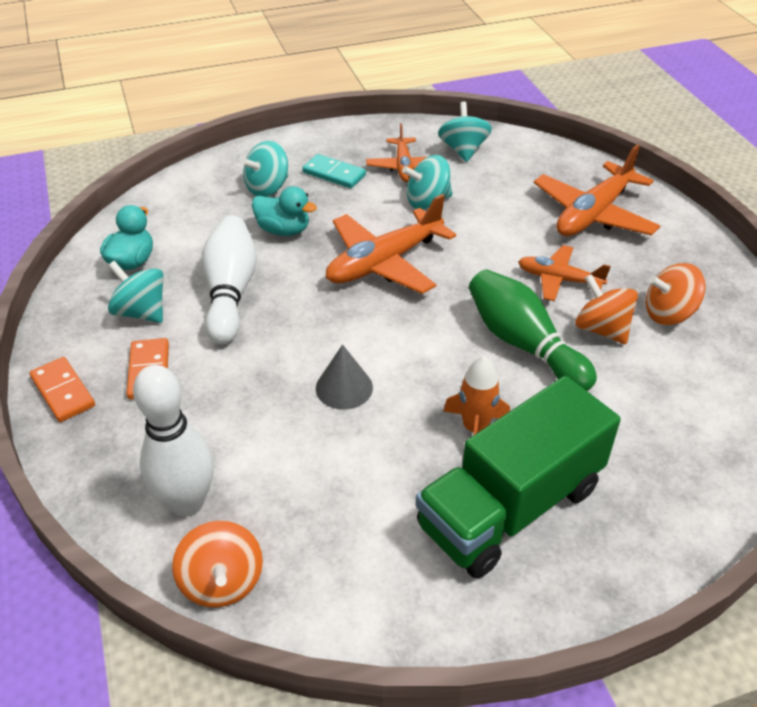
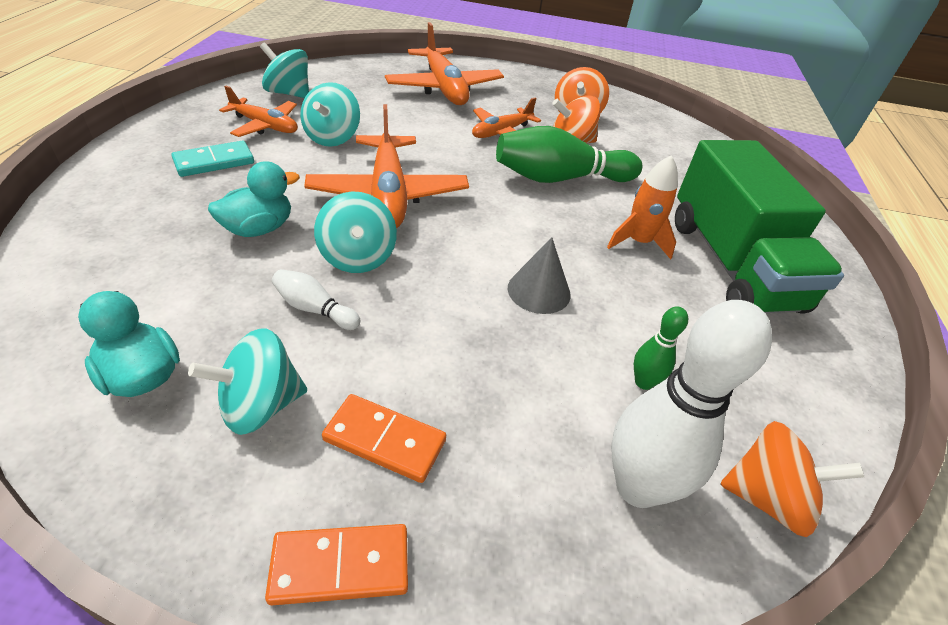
camera: 65 degrees left, 0 degrees up
white bowling pin [202,216,257,344] -> white bowling pin [272,269,360,330], size x0.48
turquoise spinning top [241,141,288,197] -> turquoise spinning top moved to [314,191,397,273]
none -> green bowling pin [634,306,688,390]

